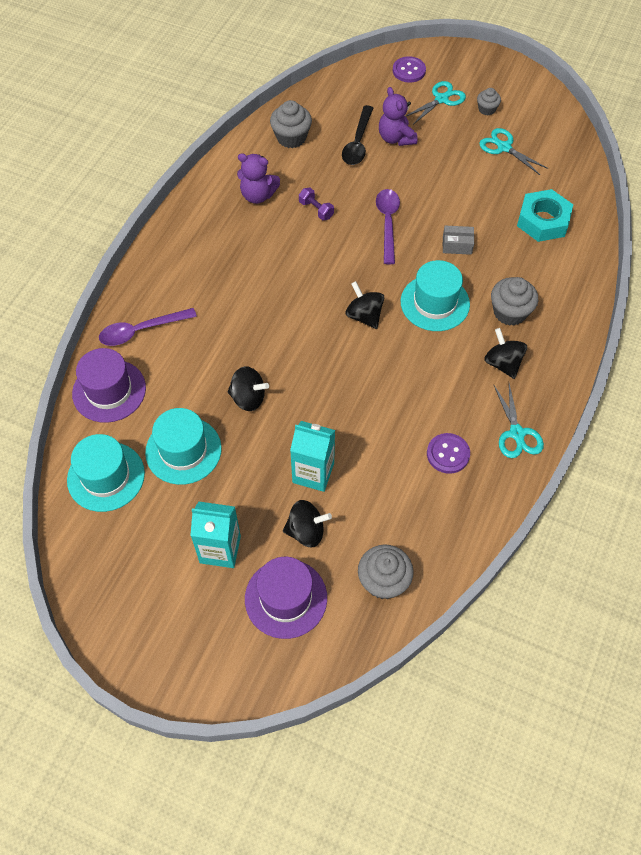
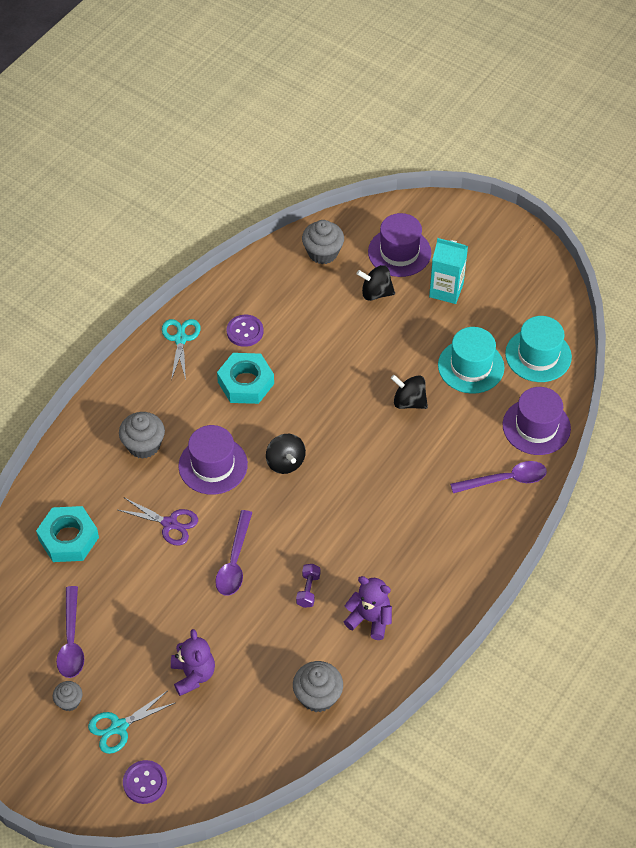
camera: 170 degrees left, 5 degrees down
turquoise carton [290,421,335,492] -> none
purple dumbbell [299,188,334,220] -> purple dumbbell turned 45 degrees clockwise [296,564,321,608]
black spoon [342,105,373,165] -> none
turquoise hat [401,260,470,331] -> purple hat [178,425,248,495]
grey box [443,226,474,255] -> purple scissors [118,498,198,546]
turquoise scissors [479,128,548,175] -> purple spoon [56,586,84,678]
black spinning top [484,328,527,379] -> none
none -> turquoise nut [217,353,274,404]

